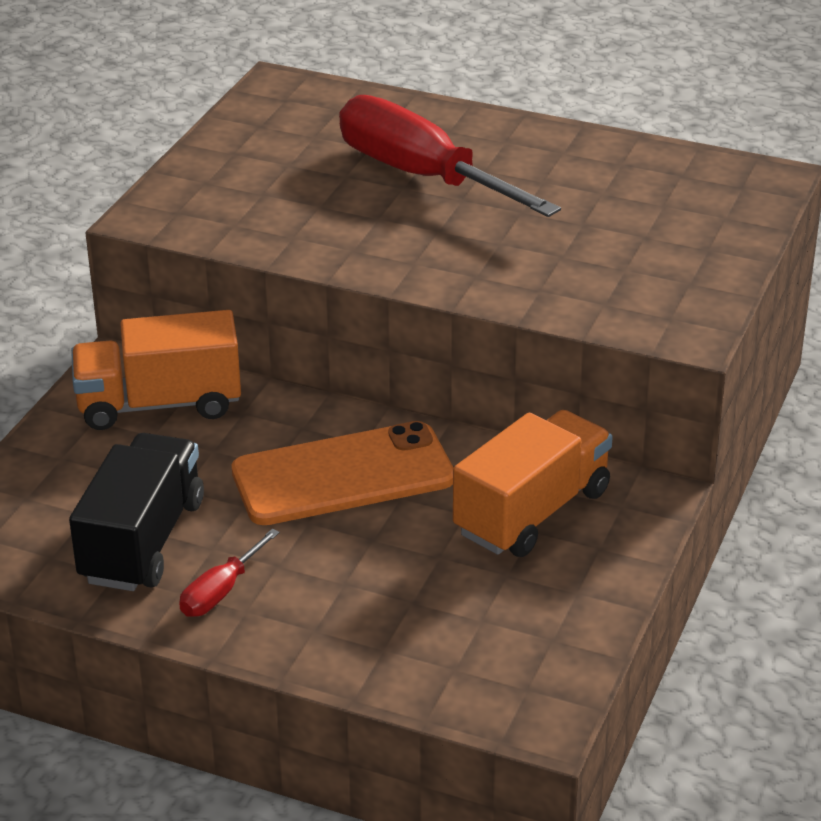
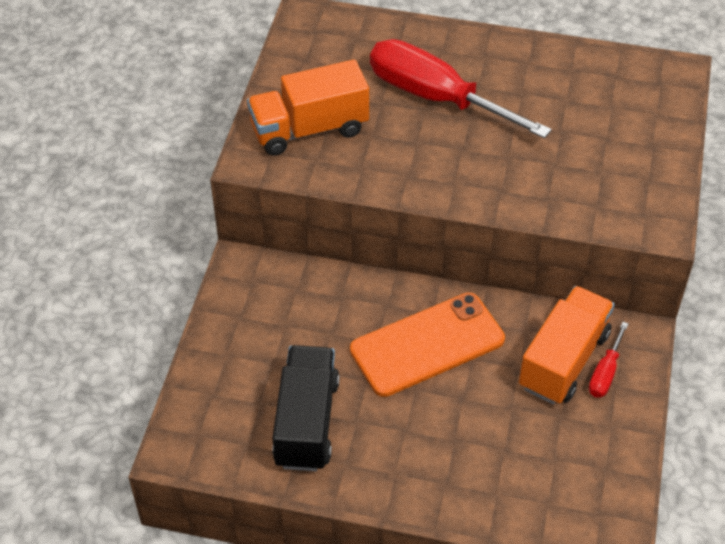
camera: 10 degrees left, 15 degrees up
orange truck [71,310,241,430] -> orange truck moved to [247,60,369,156]
red screwdriver [179,529,280,617] -> red screwdriver moved to [589,322,628,398]

